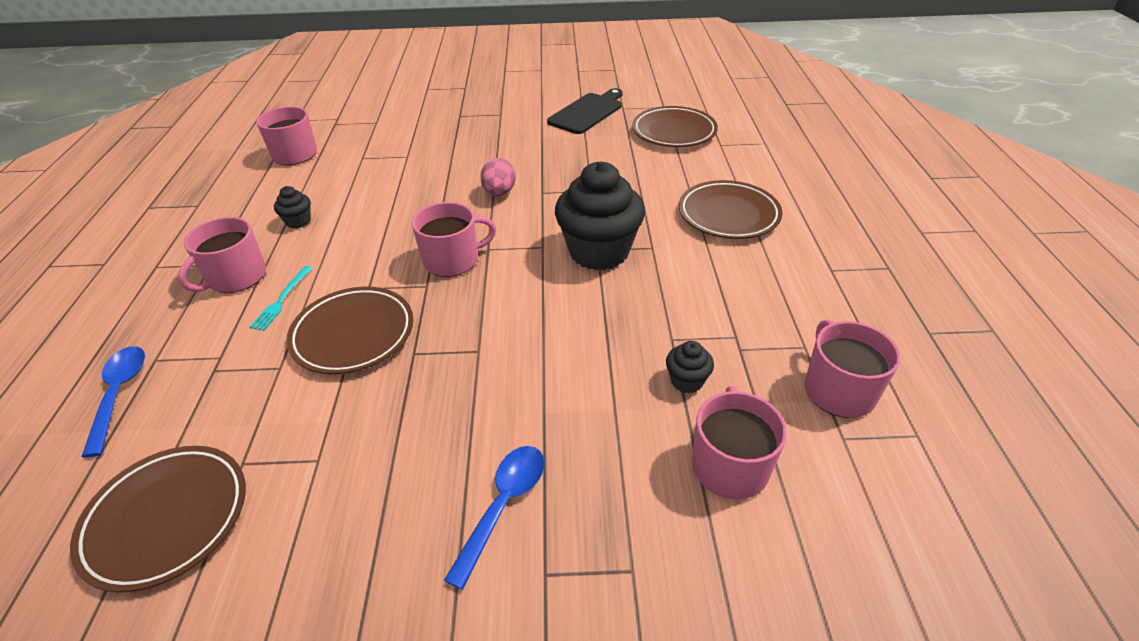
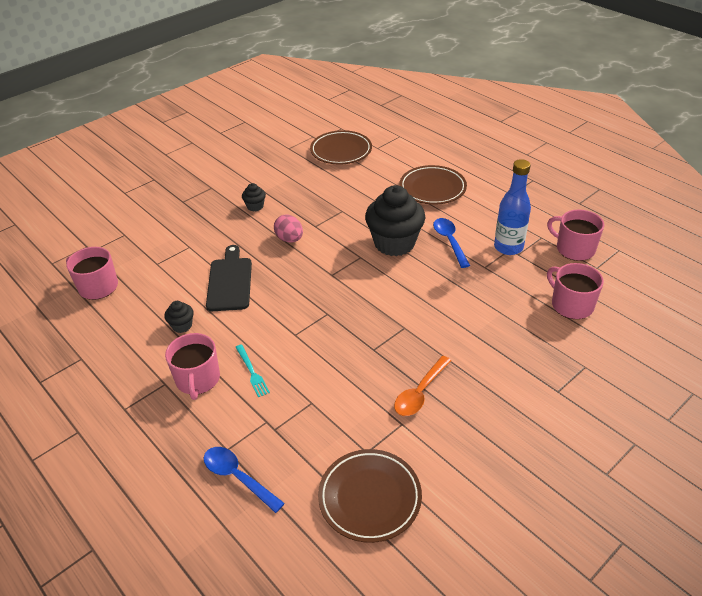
camera: 40 degrees left, 0 degrees up
brown plate [286,287,414,374] -> none
pink mug [412,202,496,277] -> none
blue spoon [444,446,544,590] -> blue spoon moved to [433,218,470,268]
black cutting board [547,88,623,134] -> black cutting board moved to [206,245,252,311]
black cupcake [666,341,714,393] -> black cupcake moved to [242,183,266,212]
none -> orange spoon [394,356,451,416]
none -> blue bottle [494,159,531,255]

